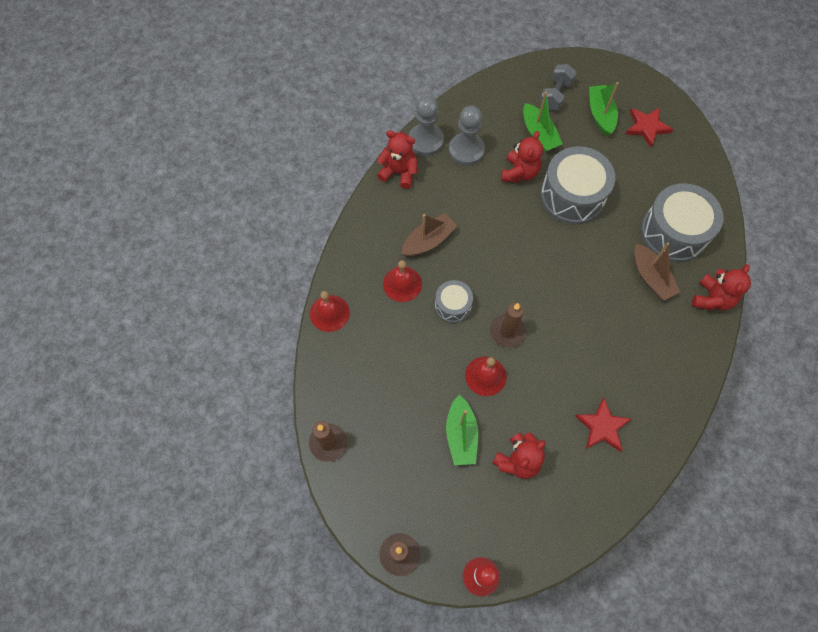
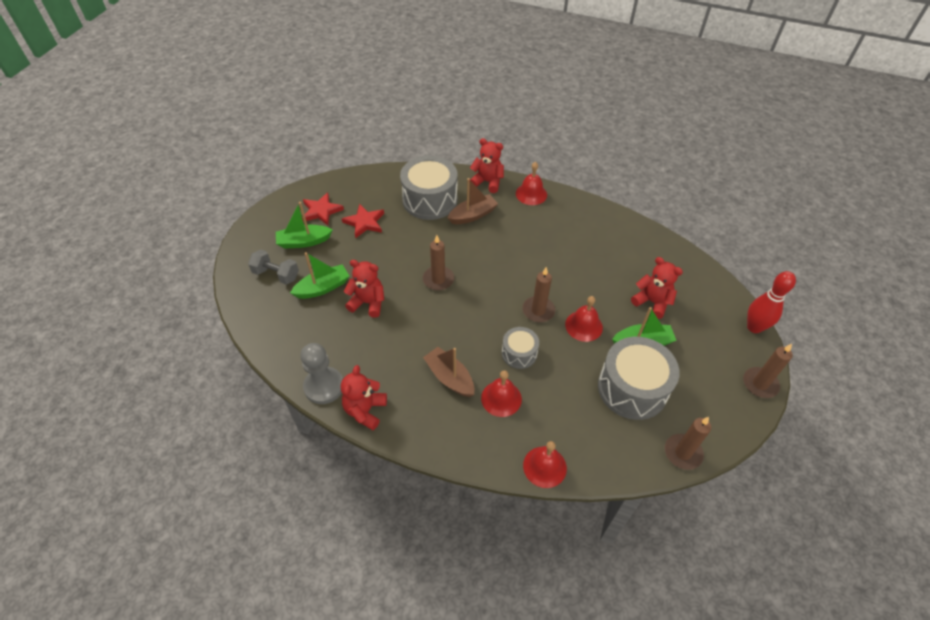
camera: 95 degrees left, 15 degrees down
grey pawn [449,106,485,166] -> none
grey drum [541,146,615,225] -> grey drum moved to [598,337,680,420]
red star [575,397,631,452] -> red star moved to [342,204,384,238]
none -> brown candle [423,235,454,291]
none -> red bell [516,162,547,205]

